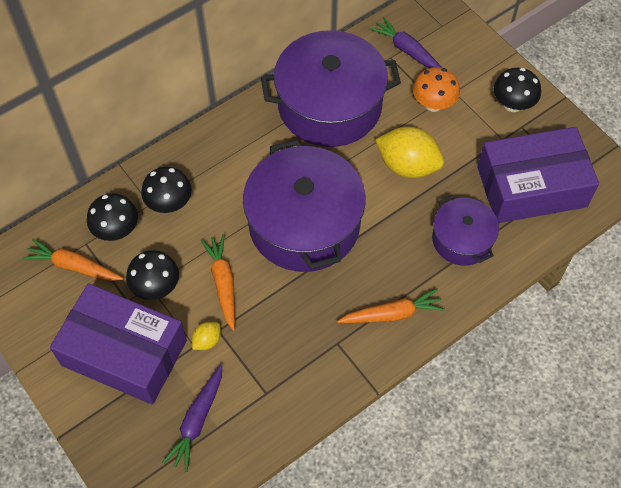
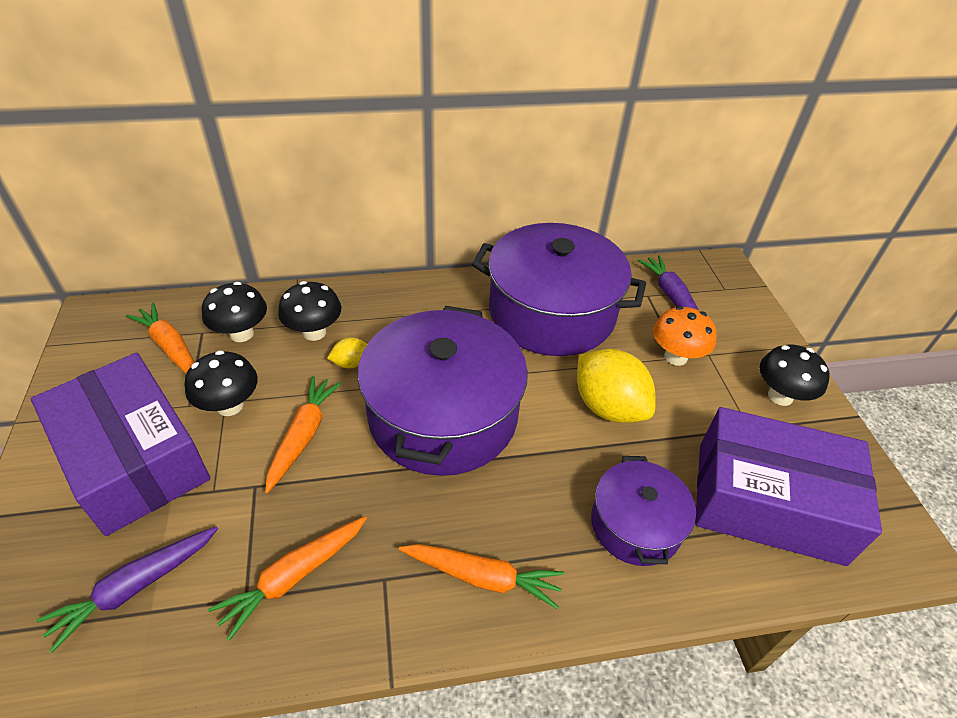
camera: 25 degrees right, 15 degrees down
yellow lemon [192,322,221,350] -> yellow lemon moved to [327,338,367,368]
none -> orange carrot [208,516,367,641]

